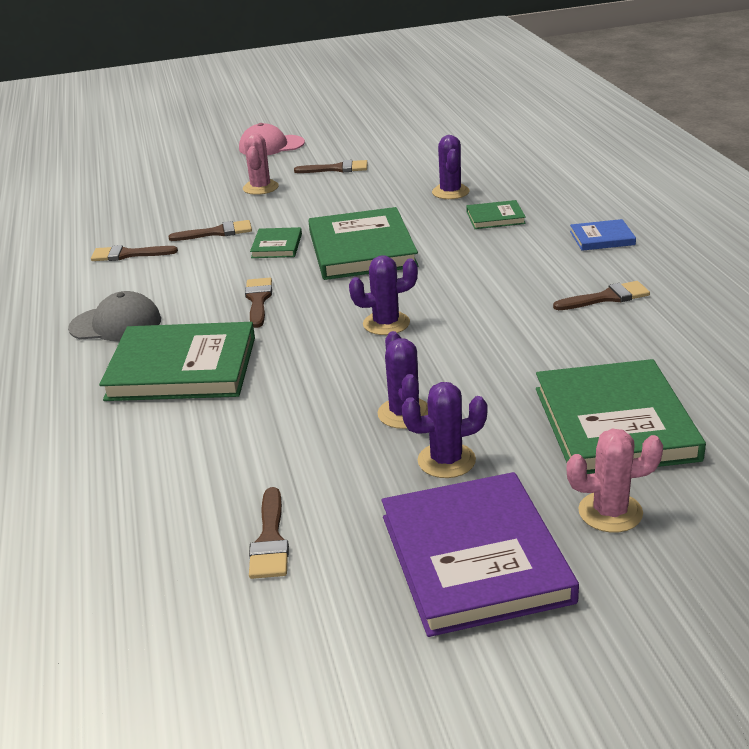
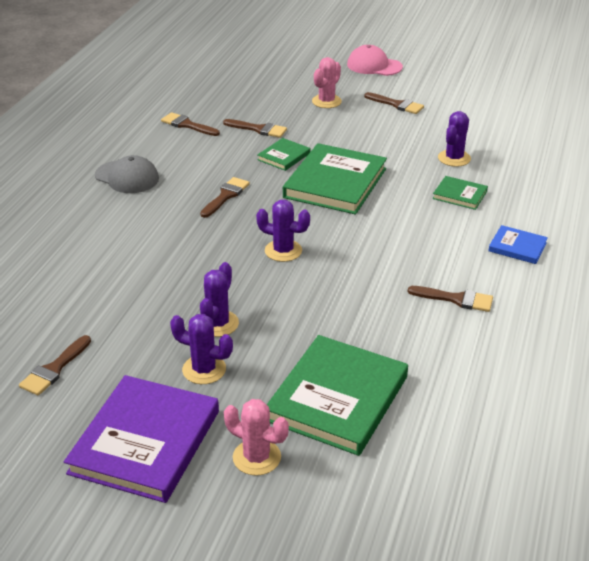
camera: 30 degrees right, 5 degrees up
green book [99,322,255,401] -> none

